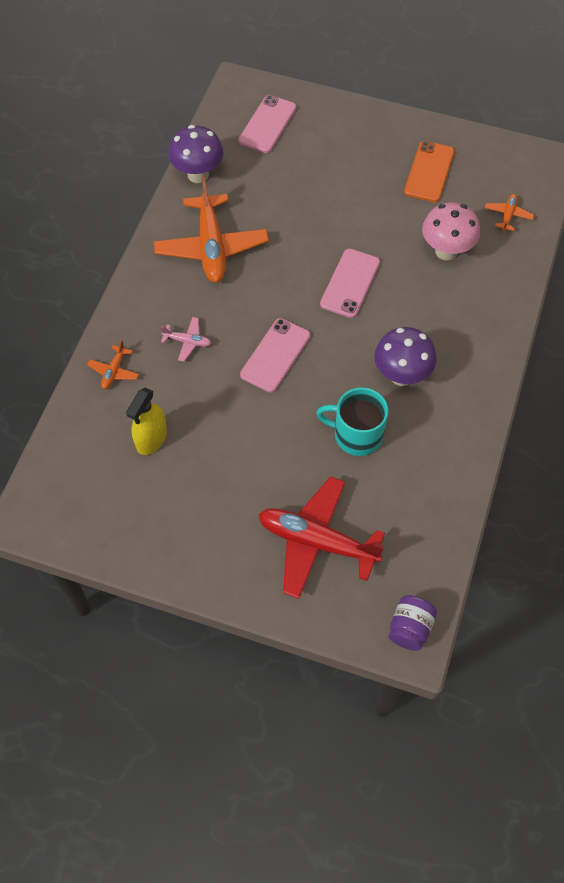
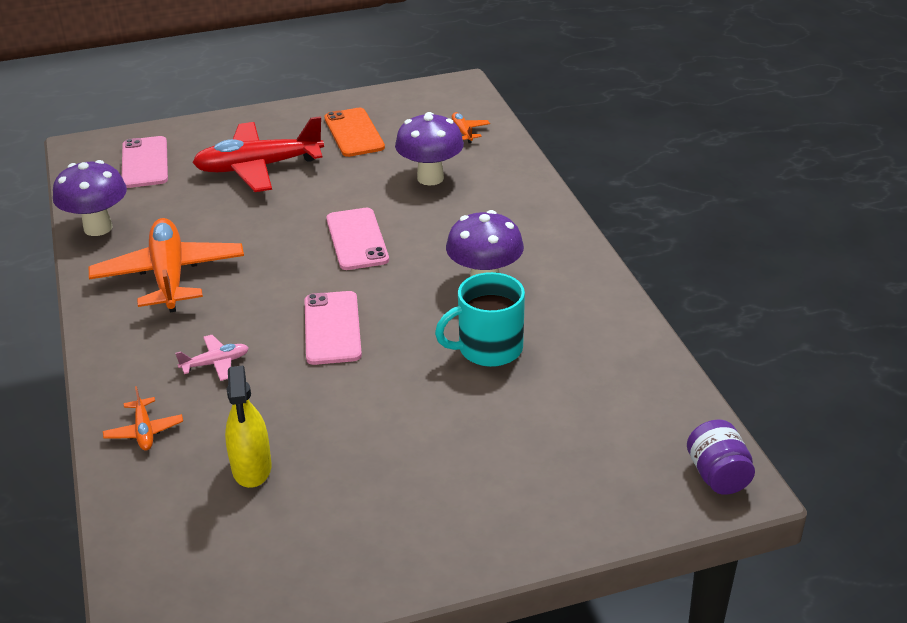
camera: 35 degrees left, 25 degrees down
orange plane [153,177,269,283] -> orange plane turned 150 degrees counterclockwise [89,218,244,312]
red plane [258,476,385,599] -> red plane moved to [192,116,324,192]
pink mushroom [422,202,480,261] -> purple mushroom [395,112,464,186]

